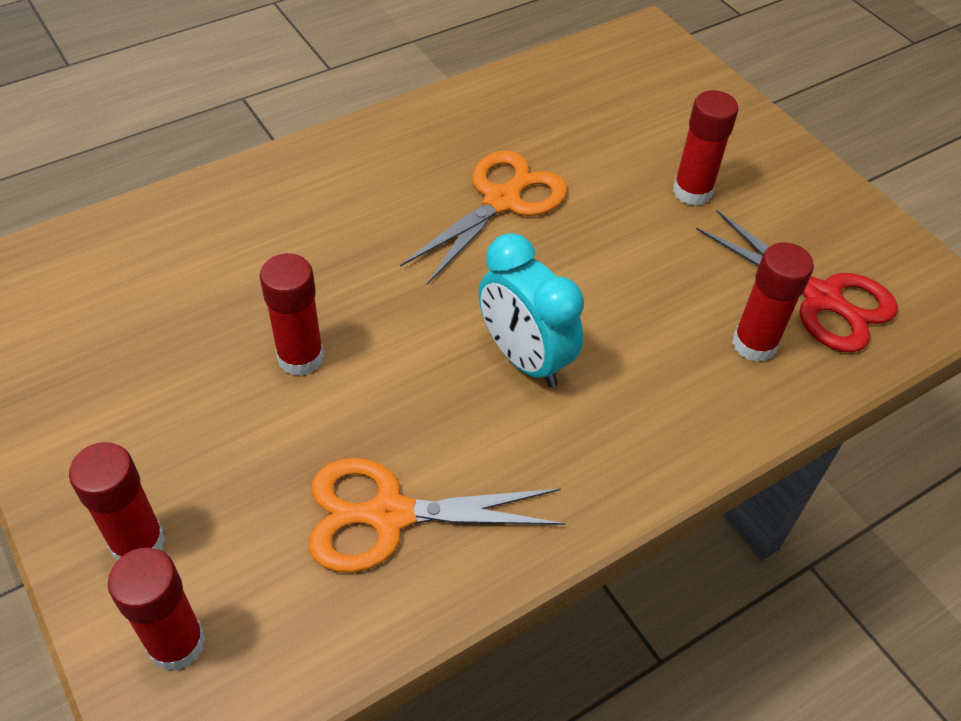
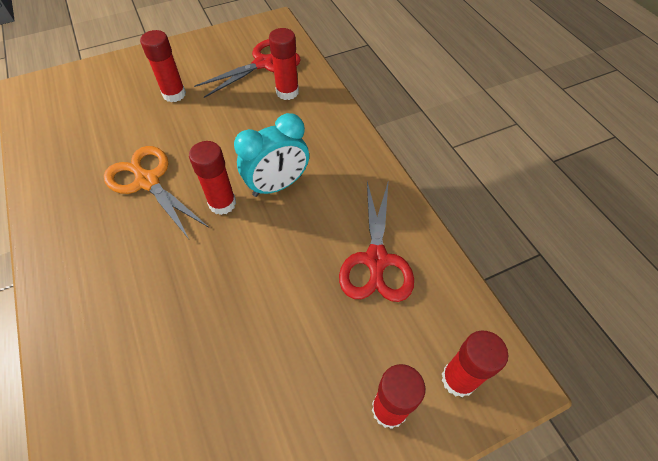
camera: 80 degrees left, 5 degrees up
red glue stick [260,253,324,376] -> red glue stick moved to [189,141,236,215]
orange scissors [309,458,565,572] -> red scissors [339,180,414,302]

